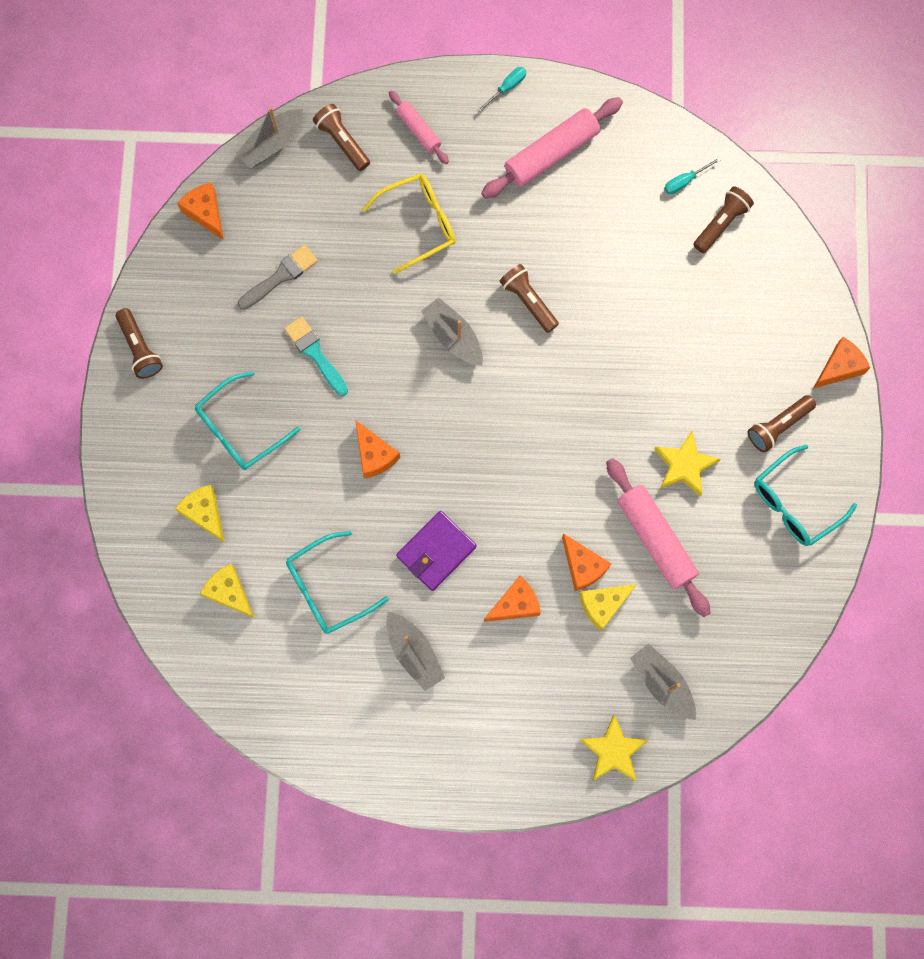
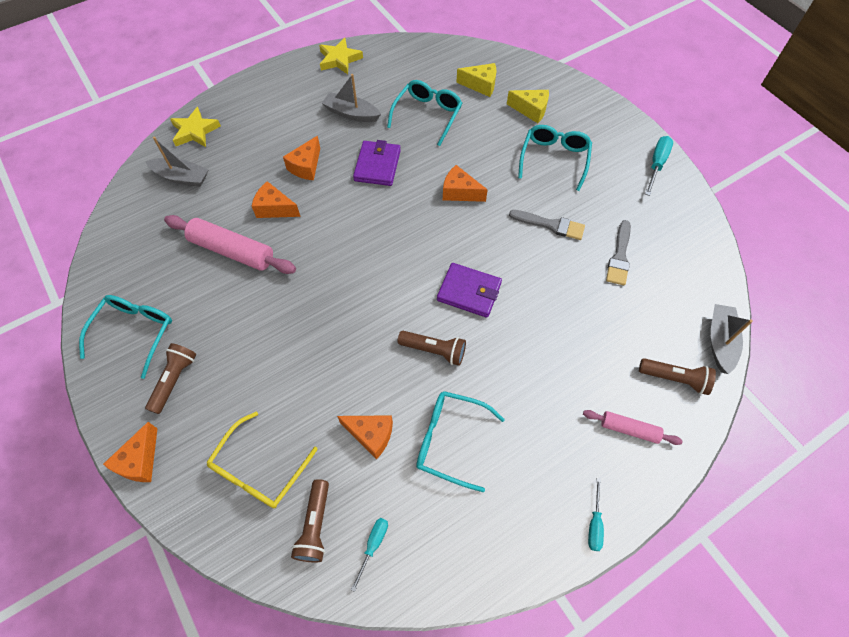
camera: 145 degrees right, 15 degrees down
brown flashlight [116,308,163,379] -> turquoise screwdriver [645,136,673,196]
orange cheese [177,182,224,240] -> orange cheese moved to [337,415,393,459]
turquoise brush [284,317,348,396] -> grey brush [509,210,585,240]
yellow glasses [362,174,456,274] -> yellow glasses moved to [206,412,318,508]
grey boat [421,297,483,366] -> purple wallet [437,263,502,318]
pink rolling pin [481,97,623,199] -> none
yellow cheese [579,584,637,631] -> none
yellow star [654,431,721,496] -> yellow star moved to [319,38,363,74]
none -> turquoise glasses [416,391,505,492]

